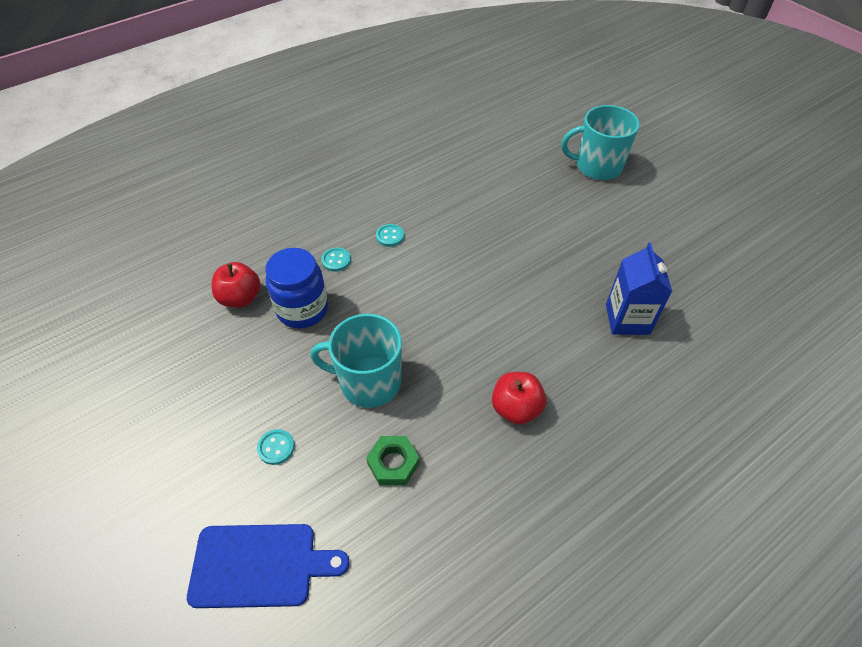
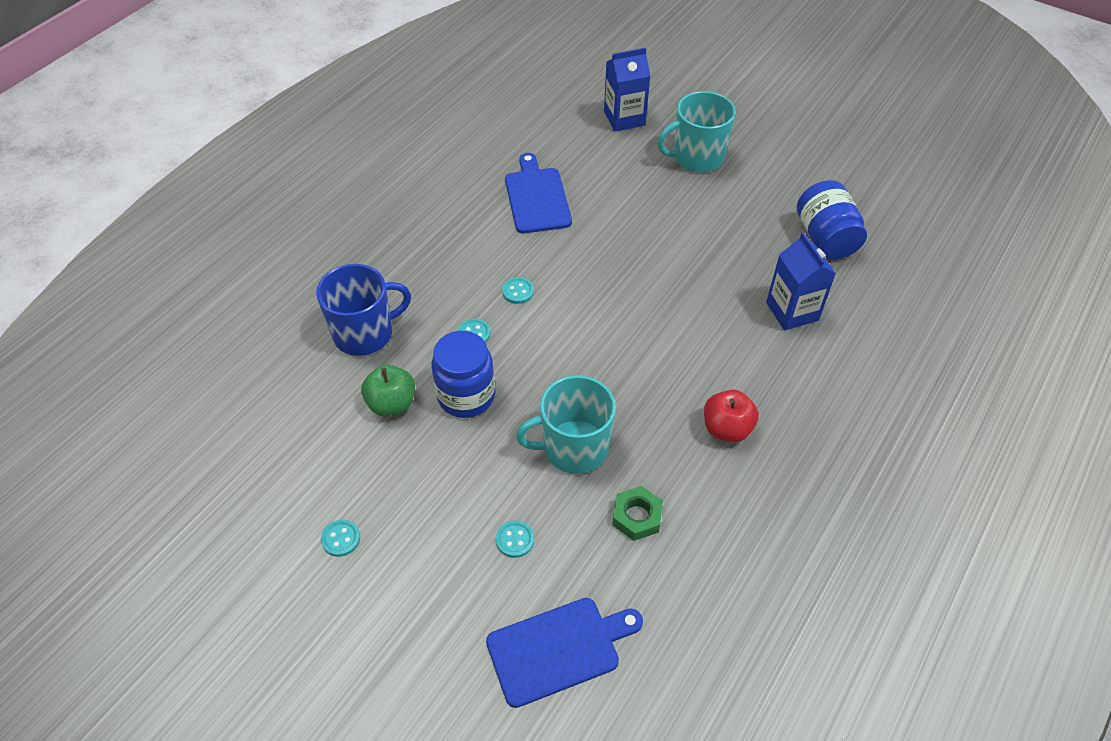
camera: 20 degrees left, 0 degrees up
red apple [212,262,260,308] -> green apple [361,365,415,416]
none -> blue mug [316,264,411,356]
none -> turquoise button [321,519,360,557]
none -> blue cutting board [505,153,572,233]
none -> blue carton [604,48,650,132]
none -> blue jar [797,180,867,259]

